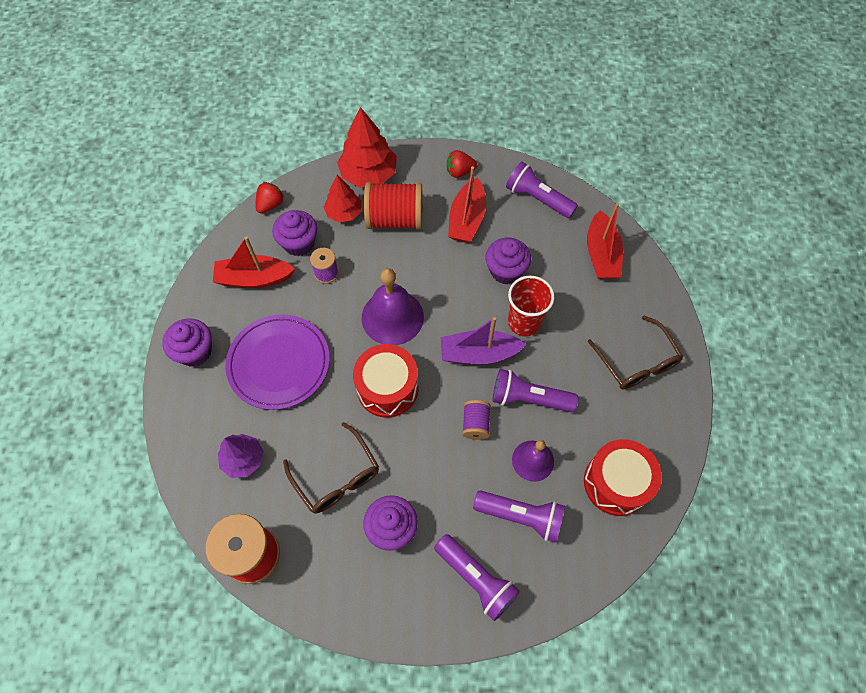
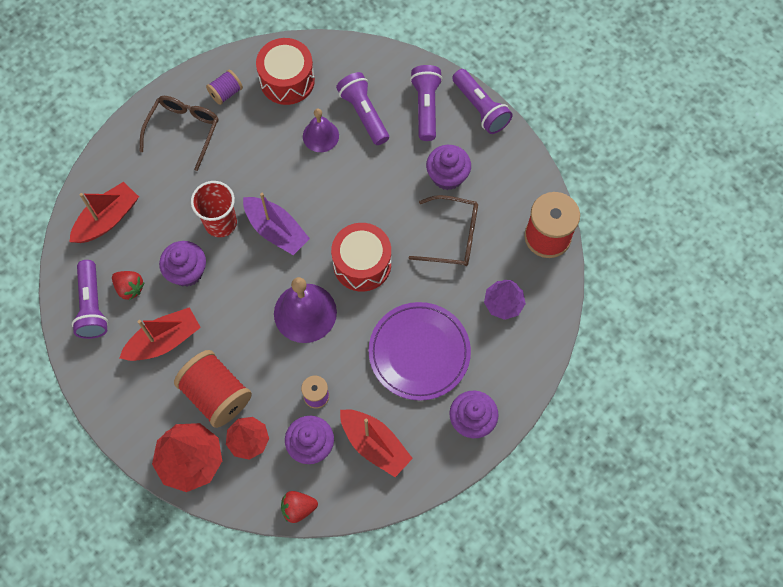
camera: 135 degrees left, 5 degrees up
brown glasses [283,422,379,513] -> brown glasses turned 90 degrees clockwise [409,195,478,266]
red strawberry [447,150,477,178] -> red strawberry moved to [112,271,144,301]
purple spool [462,400,491,440] -> purple spool moved to [206,69,243,105]
purple flashlight [493,369,578,412] -> purple flashlight moved to [452,69,513,134]

